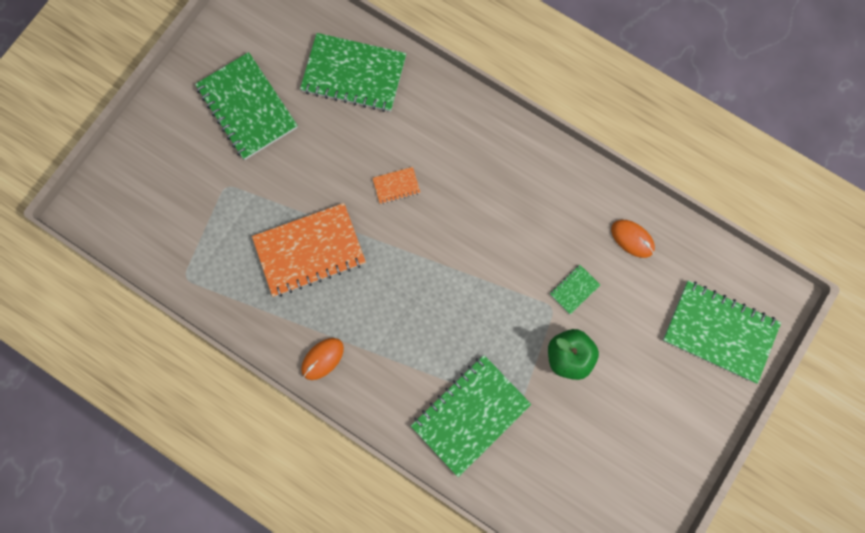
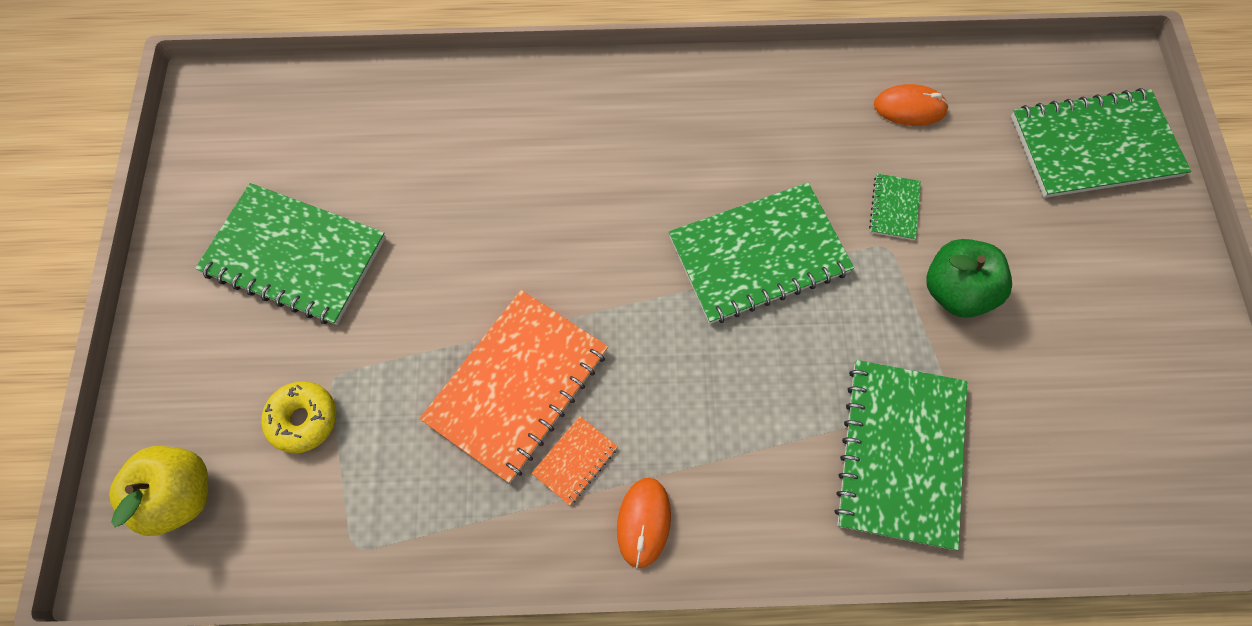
camera: 35 degrees left, 10 degrees down
green notebook [300,33,406,112] -> green notebook moved to [669,182,854,324]
orange notebook [373,167,420,204] -> orange notebook moved to [532,416,618,505]
none -> yellow apple [109,446,208,536]
none -> yellow donut [261,381,337,453]

